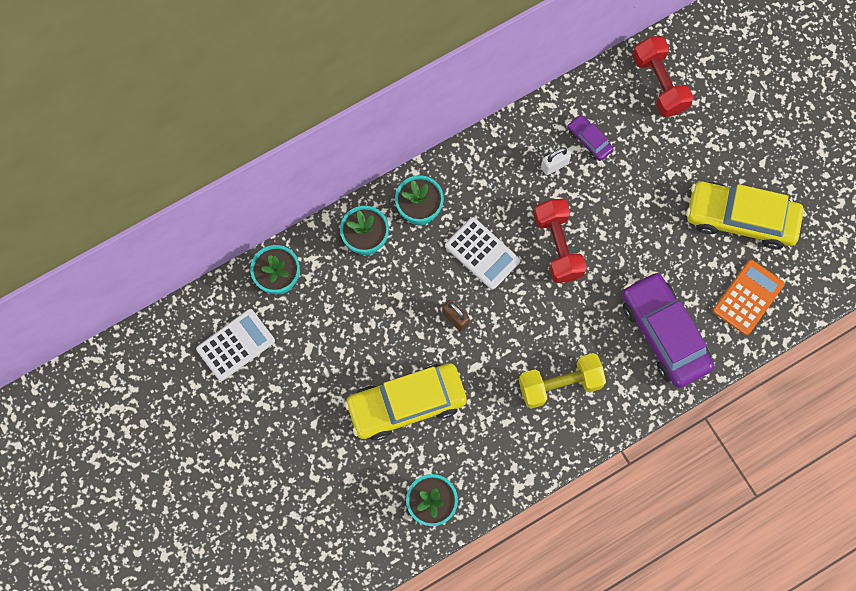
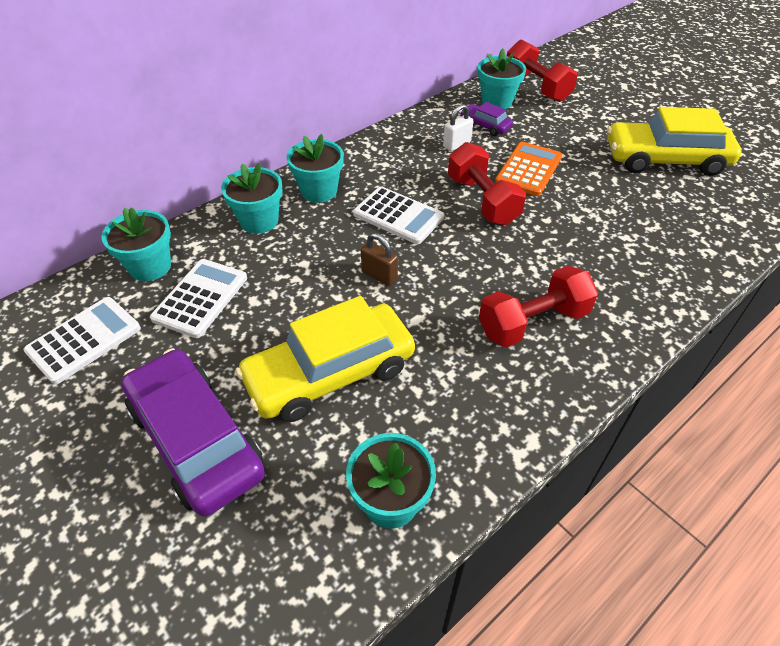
camera: 10 degrees left, 25 degrees down
yellow dumbbell [519,353,606,409] -> red dumbbell [479,266,598,347]
purple car [622,271,714,388] -> purple car moved to [121,348,265,516]
orange calculator [713,260,785,335] -> orange calculator moved to [495,142,562,196]
none -> white calculator [150,259,247,338]
none -> turquoise flower pot [478,48,526,109]

